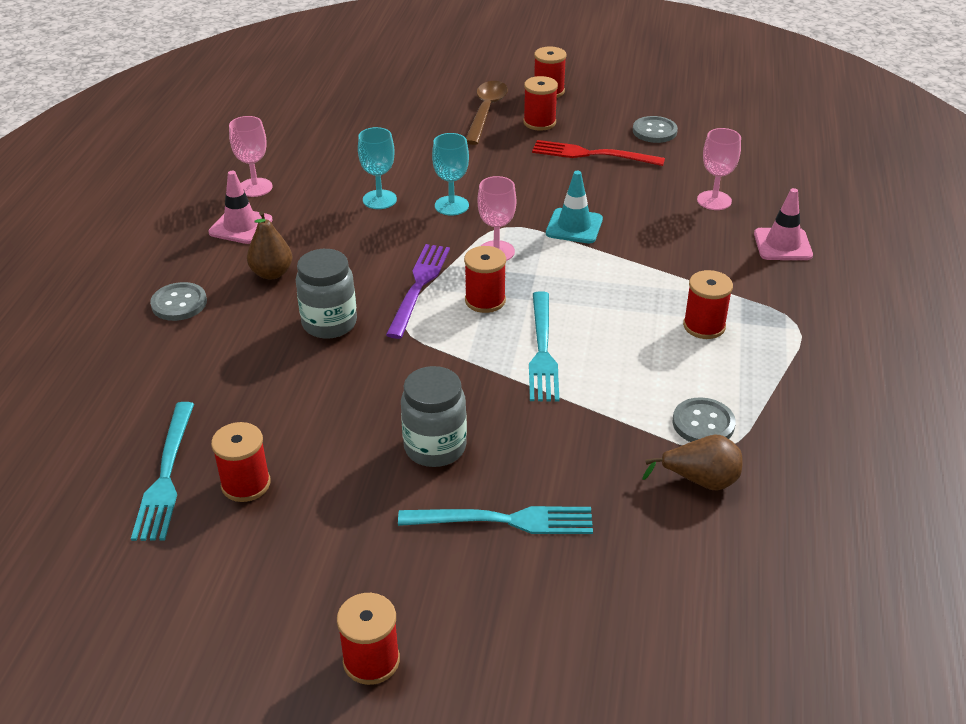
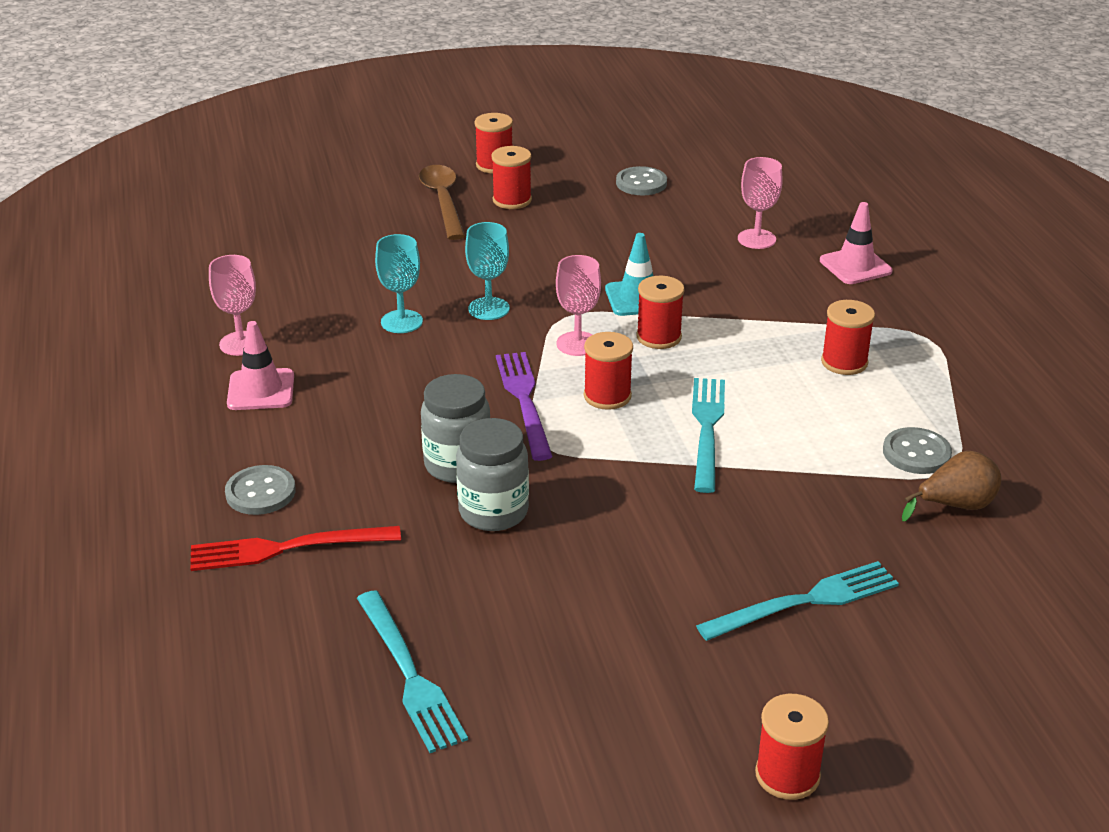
camera: 25 degrees left, 5 degrees down
red spool [211,422,270,502] -> red spool moved to [636,276,685,349]
brown pear [247,211,292,280] -> none
grey jar [401,366,467,467] -> grey jar moved to [456,418,529,531]
turquoise fork [529,291,559,402] -> turquoise fork turned 150 degrees counterclockwise [692,378,725,493]
red fork [532,140,665,166] -> red fork moved to [190,526,401,571]

